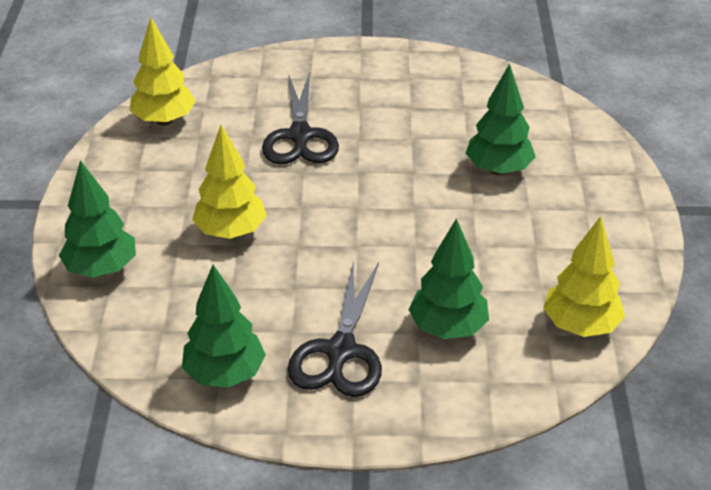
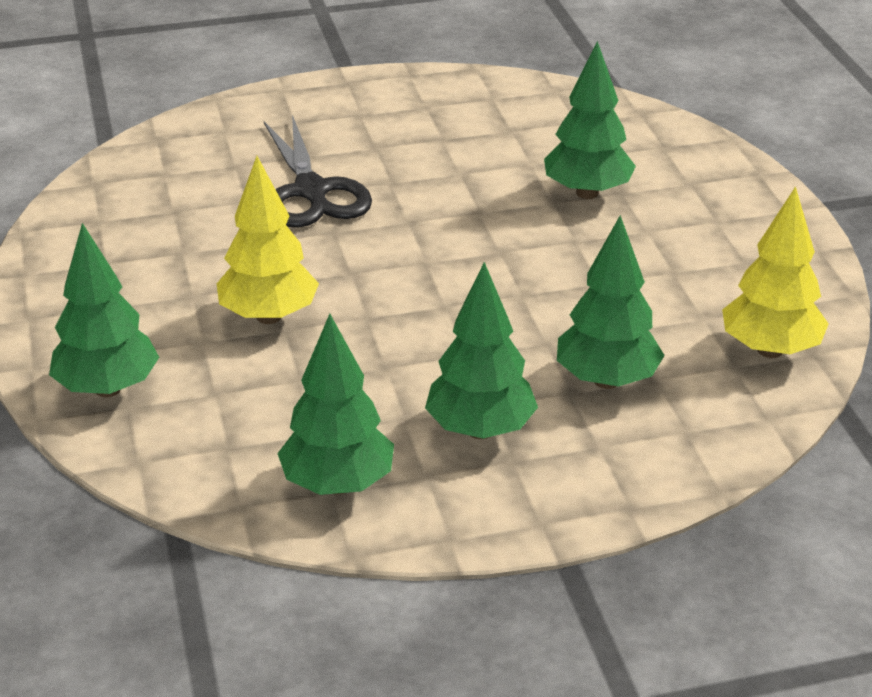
camera: 15 degrees left, 5 degrees down
yellow tree [130,17,196,126] -> none
black scissors [288,260,382,397] -> green tree [425,262,538,439]

